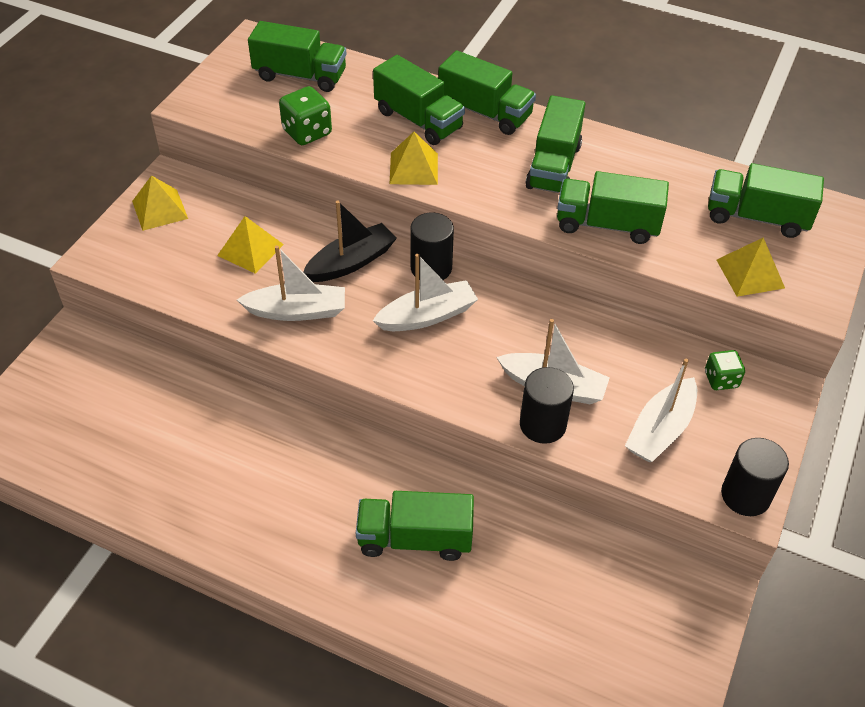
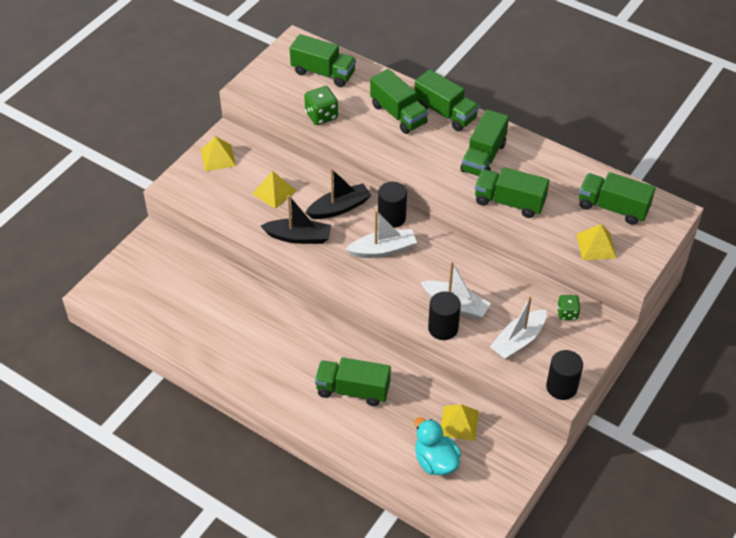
camera: 10 degrees right, 0 degrees up
white boat [237,246,345,321] -> black boat [261,195,331,244]
yellow pyramid [390,132,438,185] -> yellow pyramid moved to [441,404,479,441]
none -> turquoise duck [414,417,461,475]

